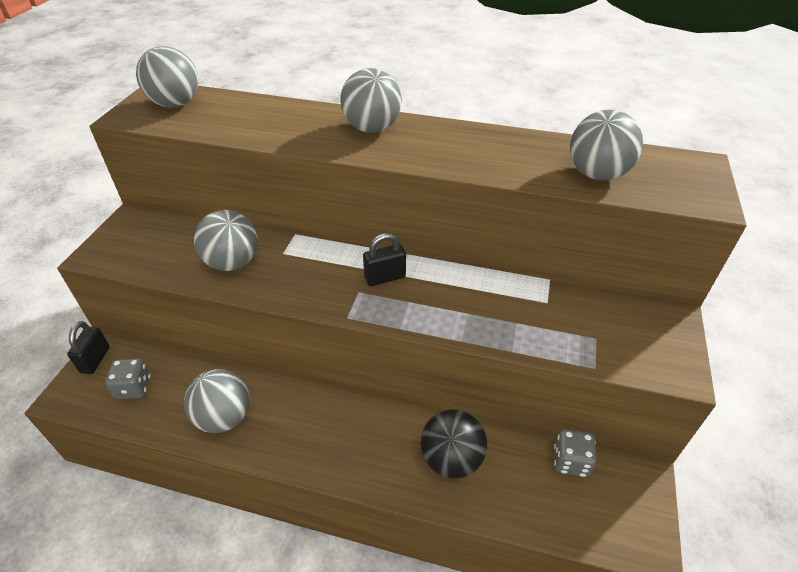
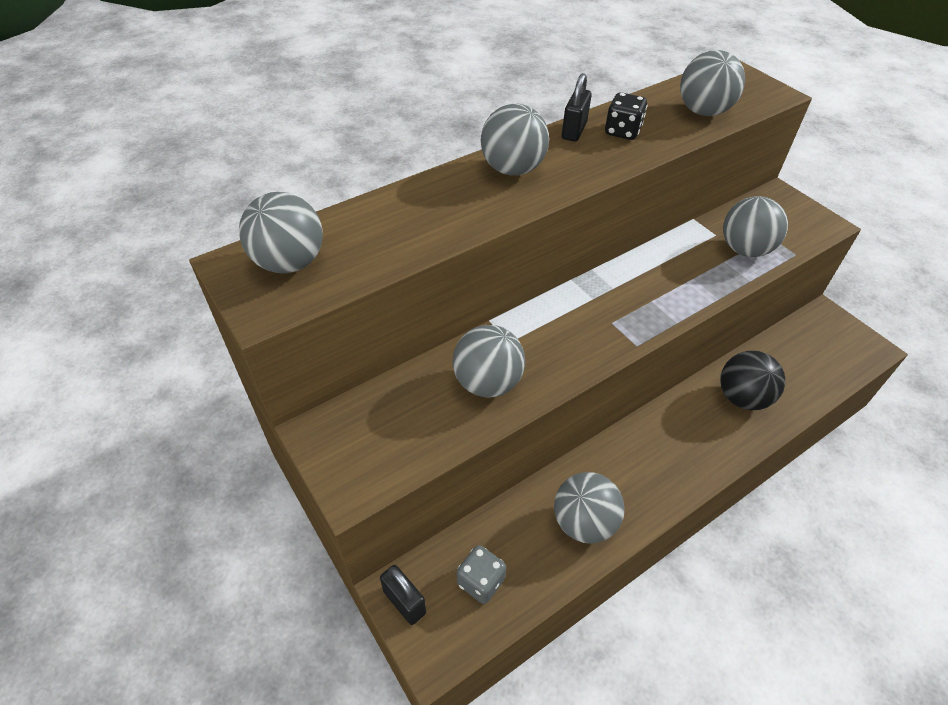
camera: 50 degrees left, 5 degrees up
black padlock [363,233,406,286] -> black padlock moved to [562,73,592,142]
grey dice [554,429,596,477] -> none
none -> black dice [605,92,647,140]
none -> grey ball [723,196,788,257]

